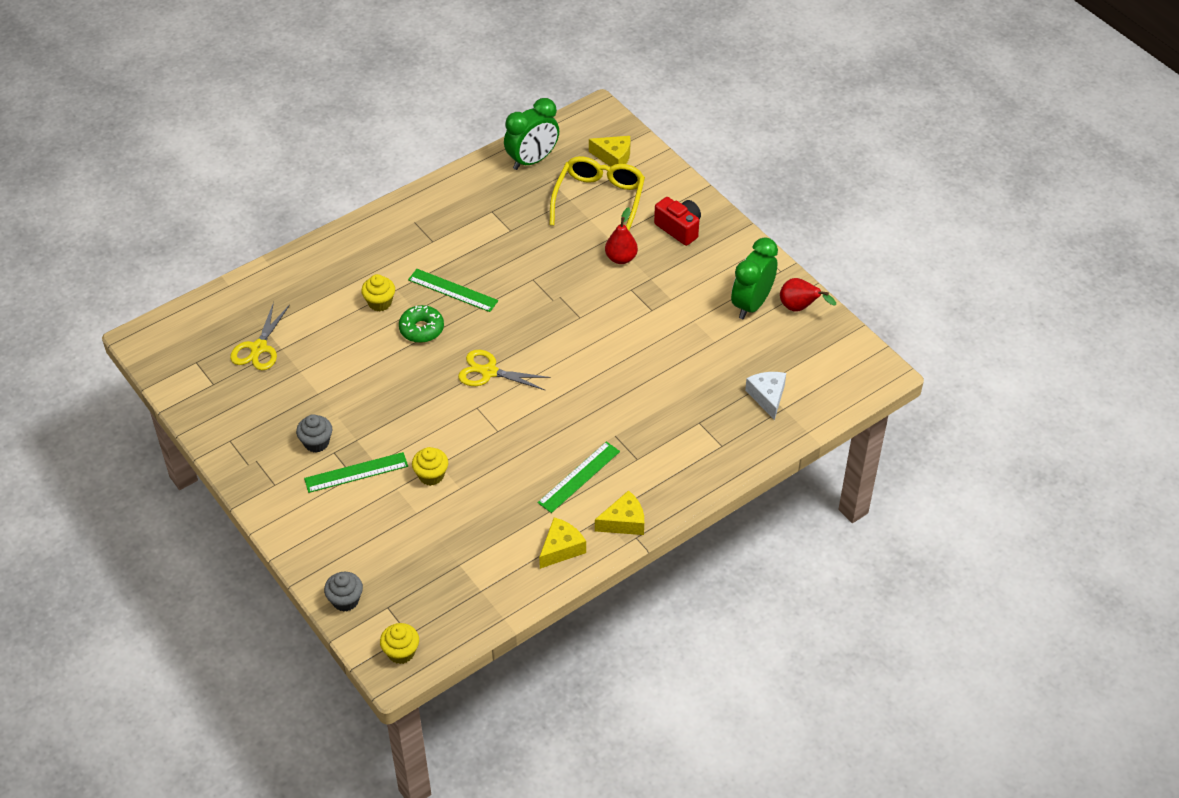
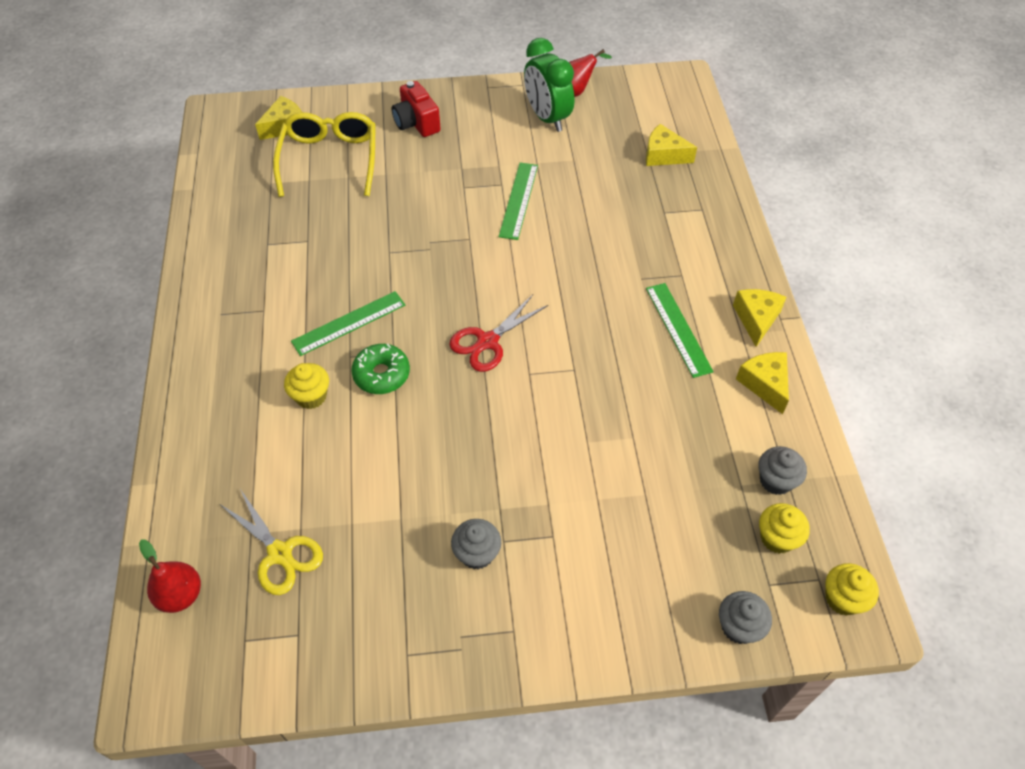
camera: 60 degrees left, 5 degrees up
green ruler [304,452,408,493] -> green ruler moved to [499,162,538,240]
yellow cupcake [412,447,448,486] -> yellow cupcake moved to [759,503,810,554]
yellow scissors [458,350,551,391] -> red scissors [449,295,548,372]
green clock [504,98,559,170] -> none
yellow glasses [550,156,645,230] -> yellow glasses turned 45 degrees clockwise [273,112,376,197]
red pear [605,207,638,264] -> red pear moved to [139,539,201,613]
red camera [654,197,701,246] -> red camera turned 105 degrees counterclockwise [392,81,441,137]
white cheese [745,372,786,420] -> yellow cheese [646,124,697,166]
none -> grey cupcake [759,446,807,495]

